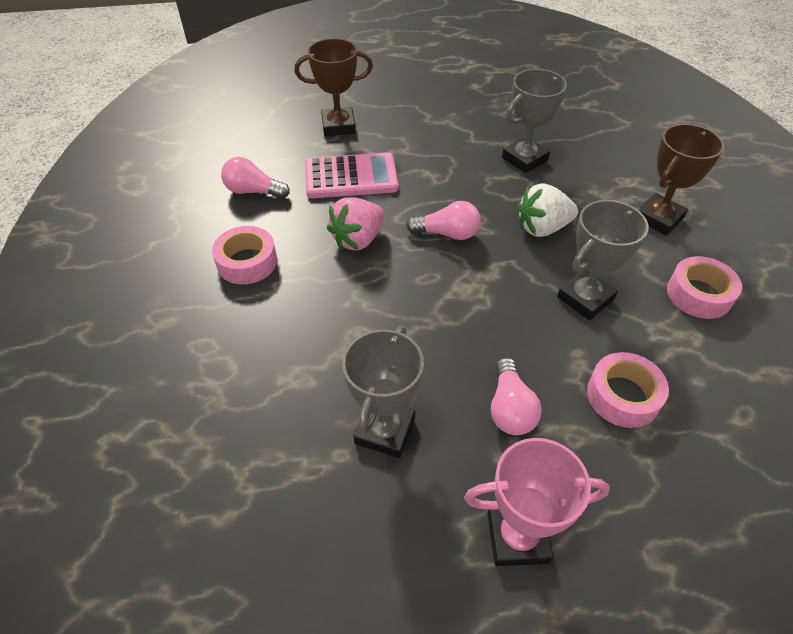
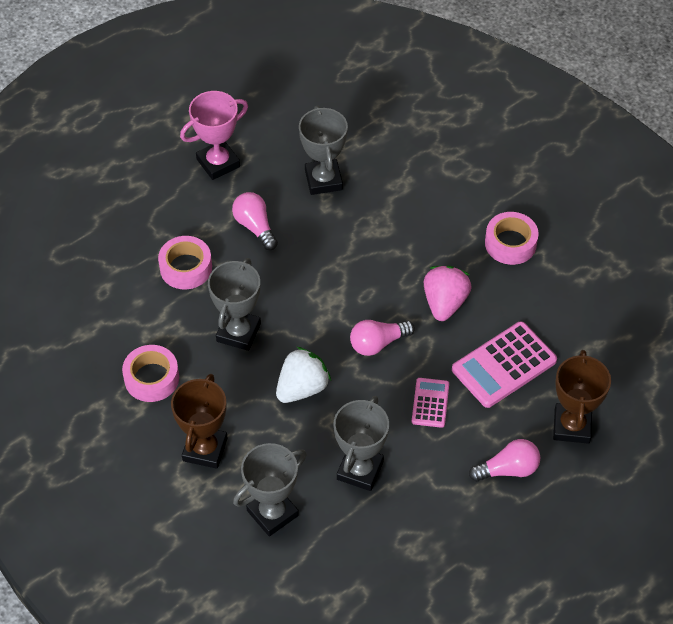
camera: 150 degrees right, 5 degrees up
pink light bulb [221,157,290,199] -> pink light bulb moved to [469,439,540,482]
brown trophy [295,38,373,136] -> brown trophy turned 45 degrees counterclockwise [553,350,611,444]
none -> grey trophy [233,443,306,537]
none -> pink calculator [412,378,449,428]

